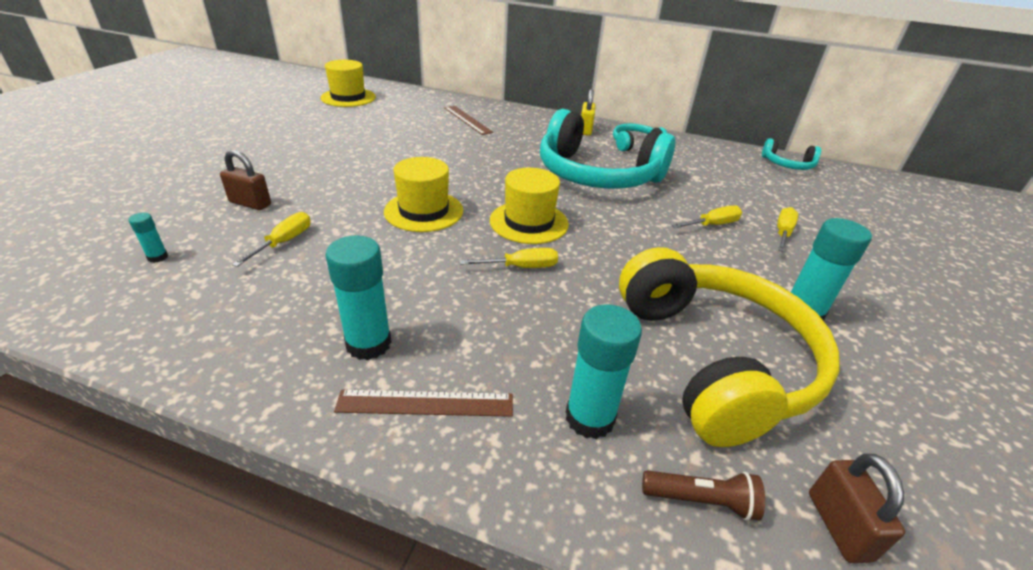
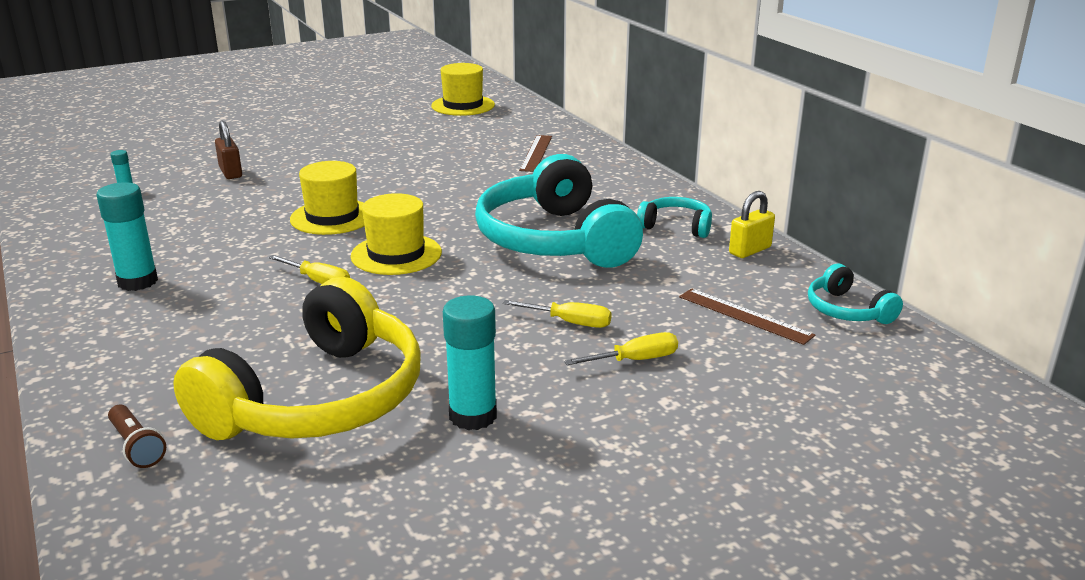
camera: 45 degrees right, 10 degrees down
yellow screwdriver [232,212,311,267] -> none
brown ruler [334,389,513,417] -> brown ruler moved to [679,288,815,345]
turquoise glue stick [566,304,642,439] -> none
yellow padlock [581,89,596,136] -> yellow padlock moved to [729,191,775,258]
brown padlock [809,454,905,563] -> none

